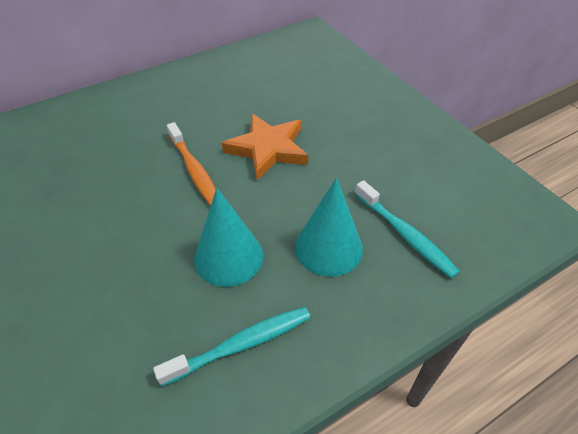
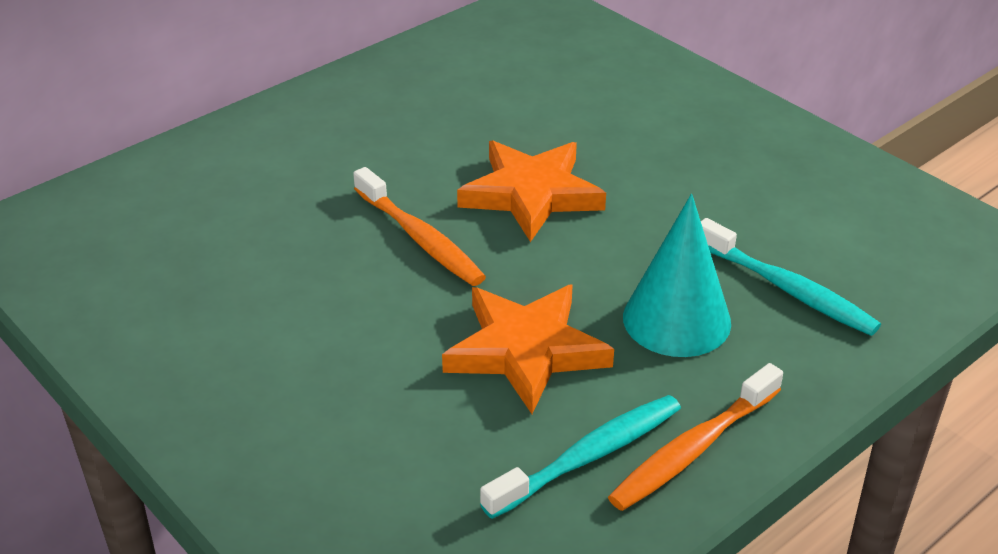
camera: 10 degrees left, 10 degrees down
turquoise cone [194,188,263,287] -> orange star [442,284,614,414]
none -> orange toothbrush [608,363,783,511]

